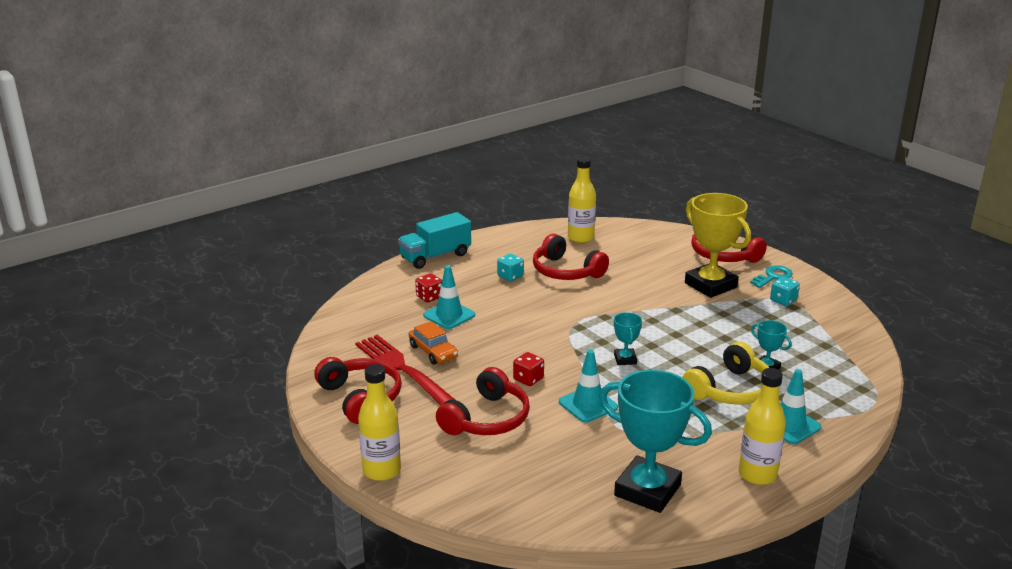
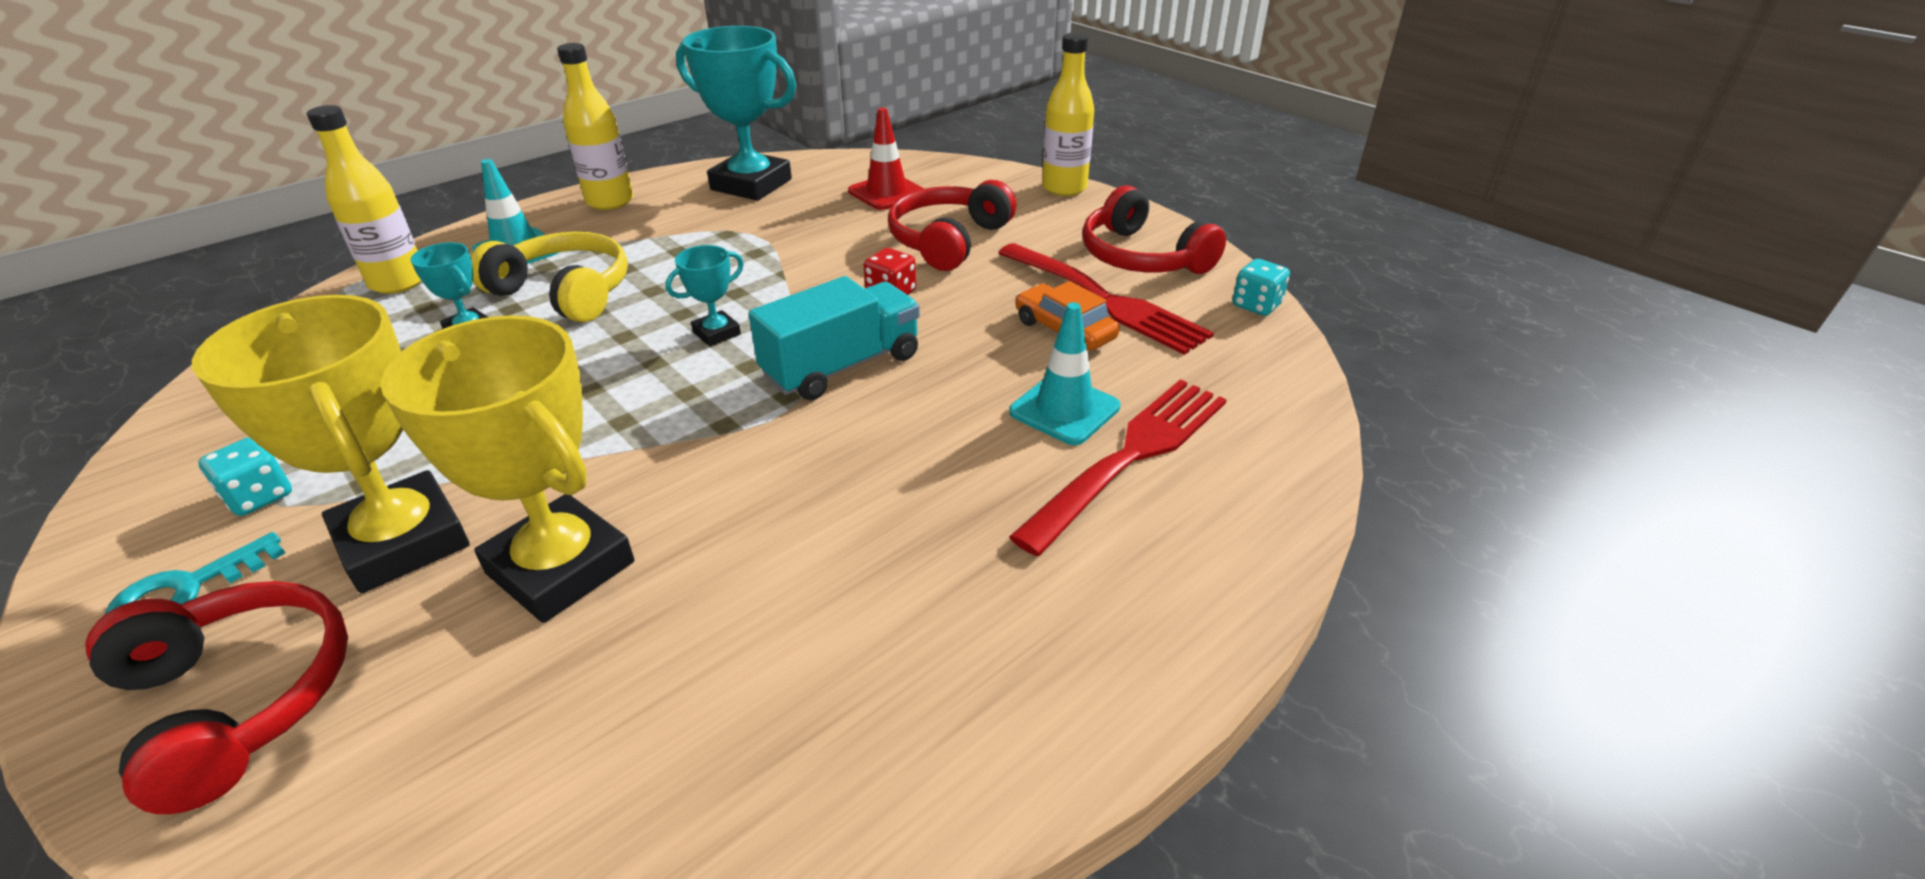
camera: 175 degrees right, 10 degrees up
turquoise truck [398,212,471,269] -> turquoise truck moved to [748,276,920,400]
red dice [415,273,442,303] -> red fork [1009,379,1227,556]
turquoise dice [497,253,524,281] -> turquoise dice moved to [1233,259,1290,316]
red headphones [533,234,609,280] -> none
turquoise traffic cone [559,350,618,423] -> none
yellow bottle [568,157,596,243] -> yellow bottle moved to [307,105,421,294]
turquoise trophy [614,312,642,365] -> turquoise trophy turned 60 degrees clockwise [666,245,744,346]
yellow headphones [682,342,769,405] -> yellow headphones turned 75 degrees clockwise [471,232,628,323]
none -> yellow trophy [380,315,634,623]
none -> red traffic cone [848,108,924,210]

